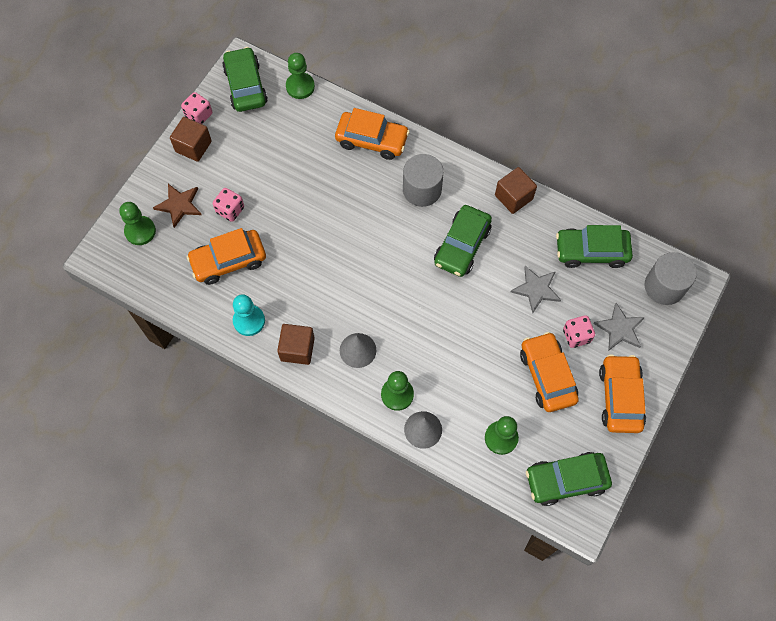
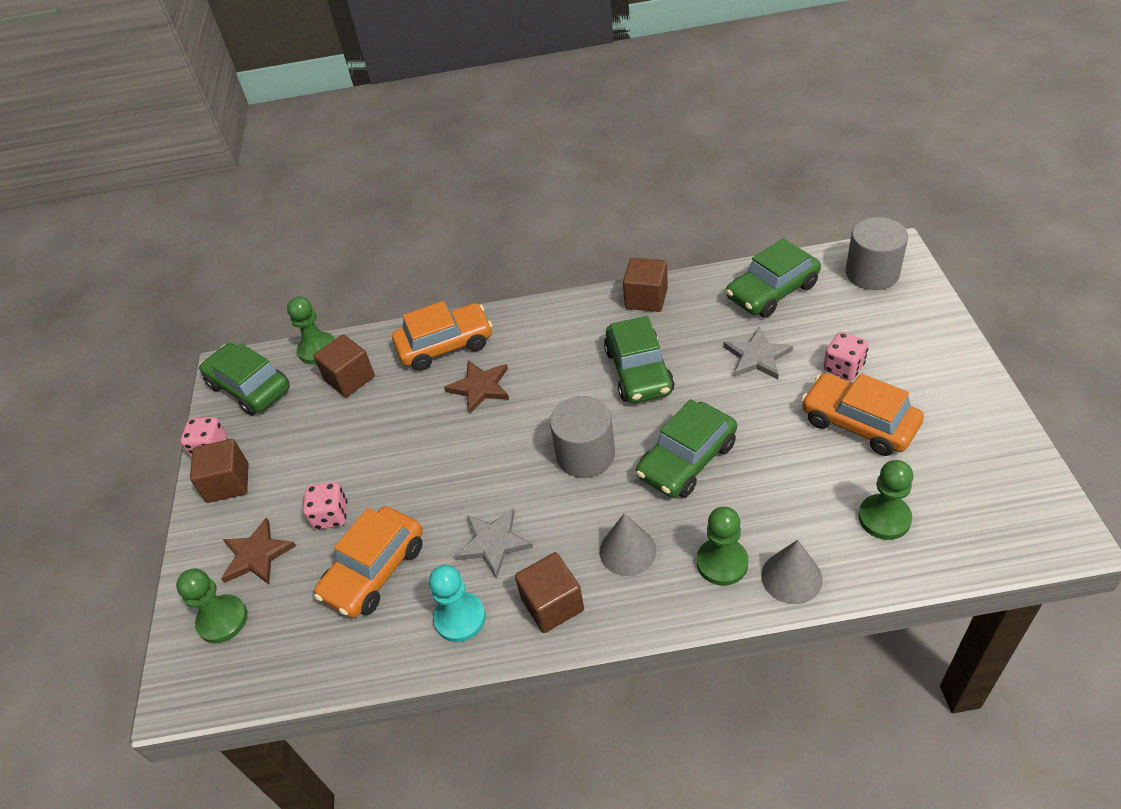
camera: 30 degrees left, 20 degrees down
grey cylinder [403,154,444,207] -> grey cylinder moved to [550,396,615,478]
green car [526,452,612,506] -> green car moved to [636,399,737,498]
grey star [593,303,645,351] -> grey star moved to [454,508,533,578]
orange car [599,354,646,433] -> none
none -> brown cube [313,334,375,397]
none -> brown star [444,360,509,414]

